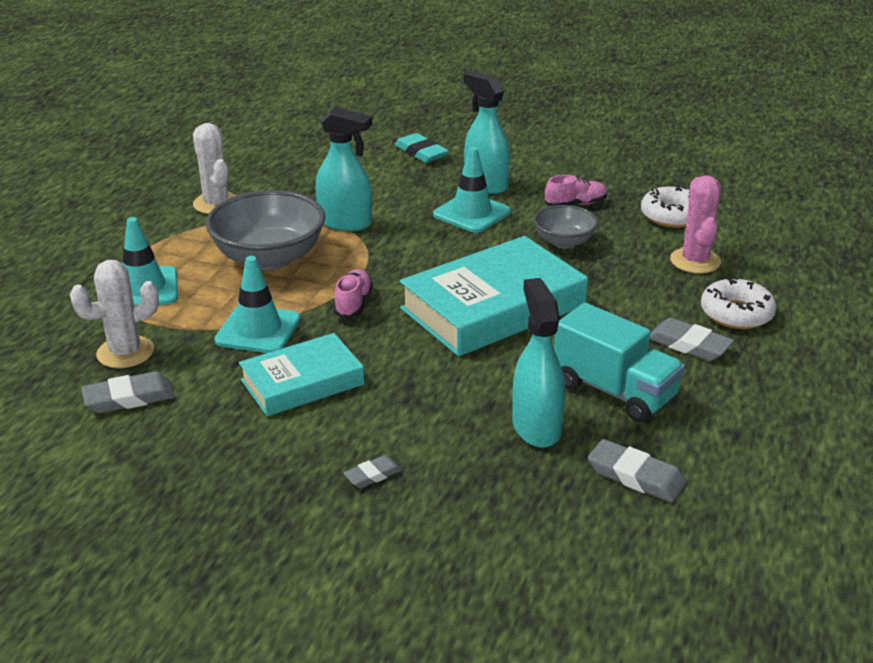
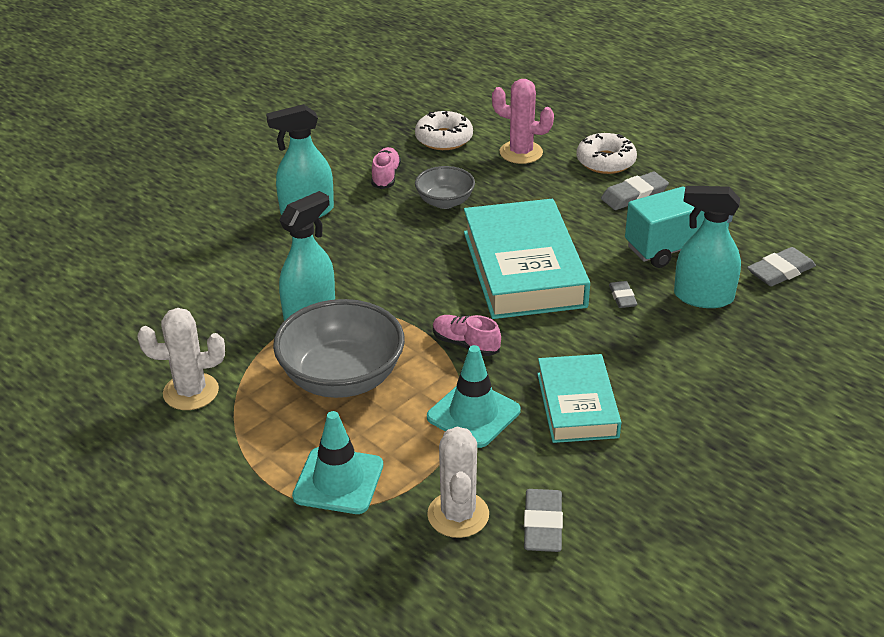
camera: 65 degrees left, 5 degrees up
grey eraser [344,455,402,488] -> grey eraser moved to [609,281,637,308]
turquoise eraser [395,133,449,163] -> none
turquoise traffic cone [433,147,511,233] -> none

